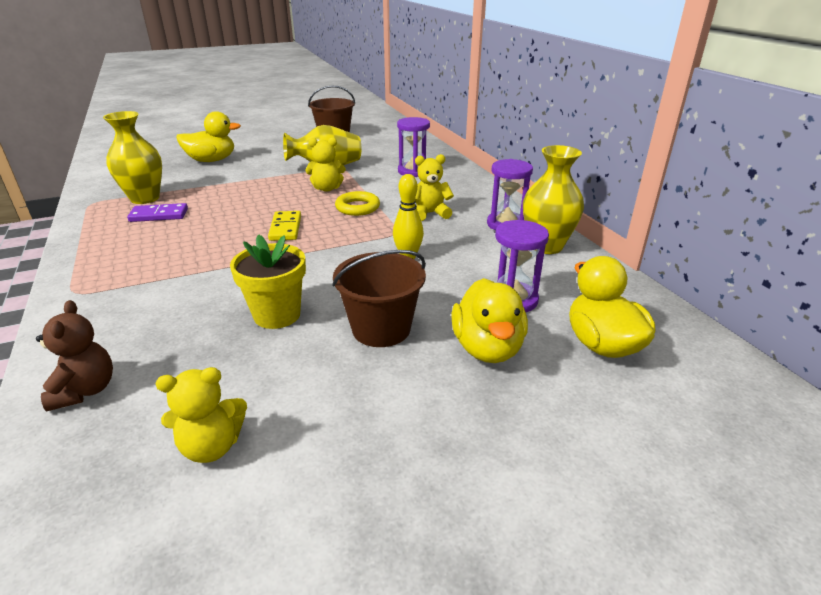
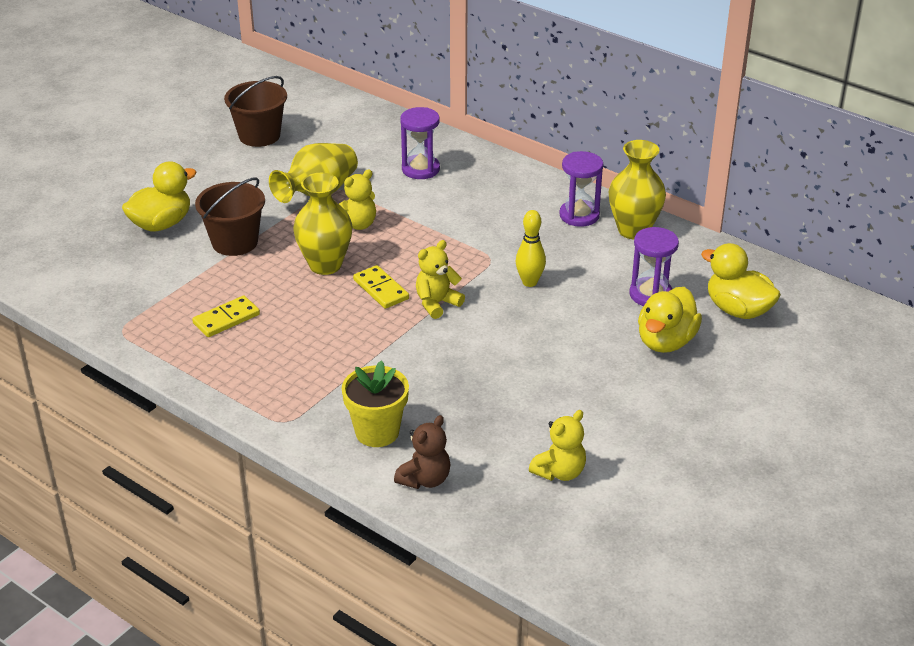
camera: 30 degrees left, 5 degrees up
brown teddy bear [36,300,113,412] -> brown teddy bear turned 75 degrees clockwise [394,415,450,489]
yellow vase [103,111,162,204] -> yellow vase moved to [293,173,352,275]
purple domino [127,203,188,222] -> yellow domino [192,296,260,337]
yellow flower pot [230,234,306,329] -> yellow flower pot moved to [342,360,409,447]
brown bucket [332,250,426,347] -> brown bucket moved to [195,177,265,256]
yellow ring [335,191,380,216] -> none
yellow teddy bear [415,154,454,221] -> yellow teddy bear moved to [416,240,465,319]
yellow duck [451,278,528,363] -> yellow duck turned 60 degrees clockwise [638,287,702,353]

